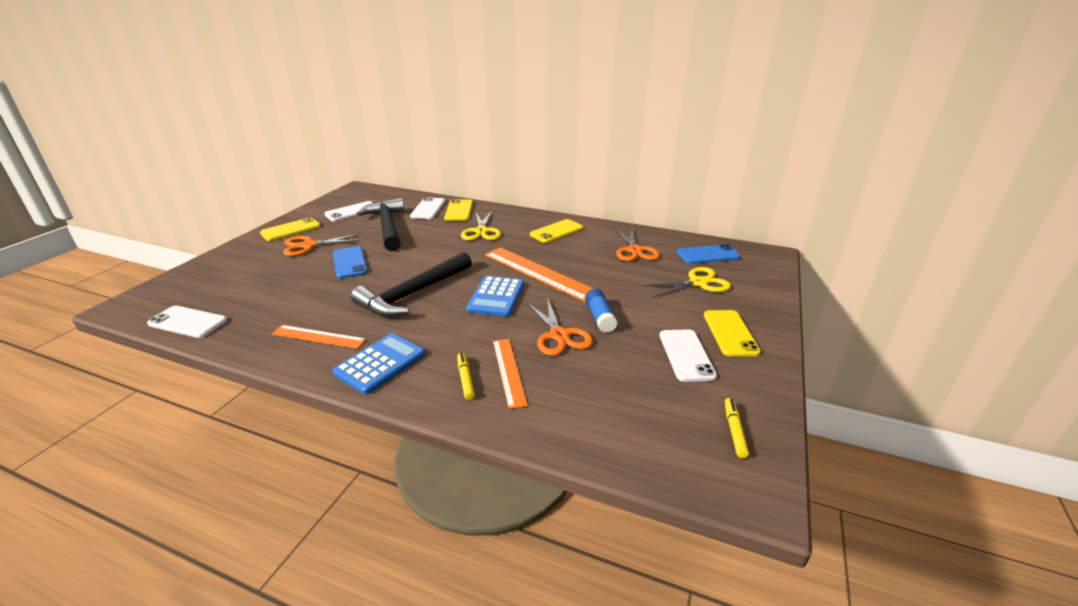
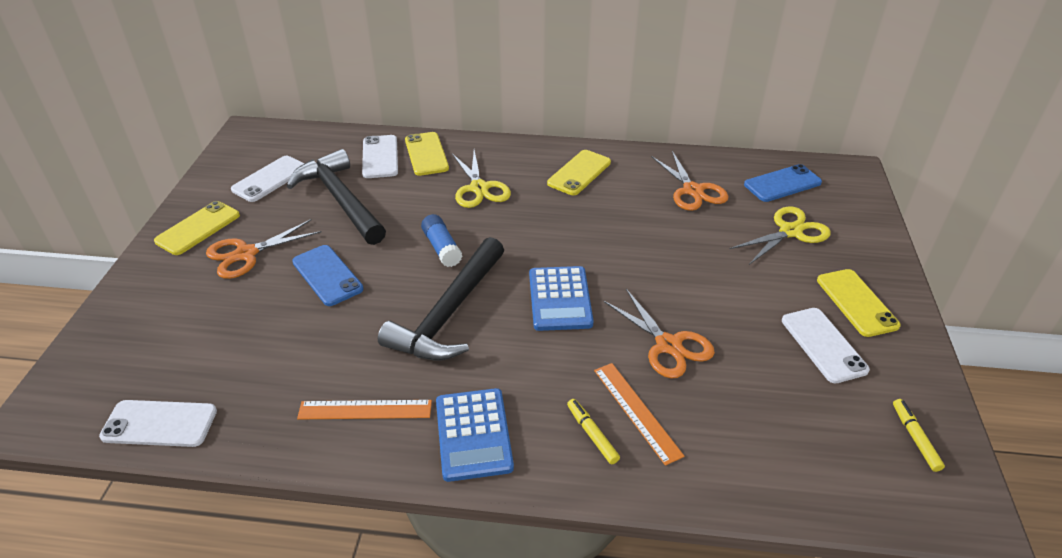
camera: 15 degrees left, 10 degrees up
blue calculator [332,333,425,394] -> blue calculator turned 150 degrees clockwise [436,388,514,482]
orange ruler [485,247,594,302] -> none
blue glue stick [585,289,617,333] -> blue glue stick moved to [421,214,463,267]

